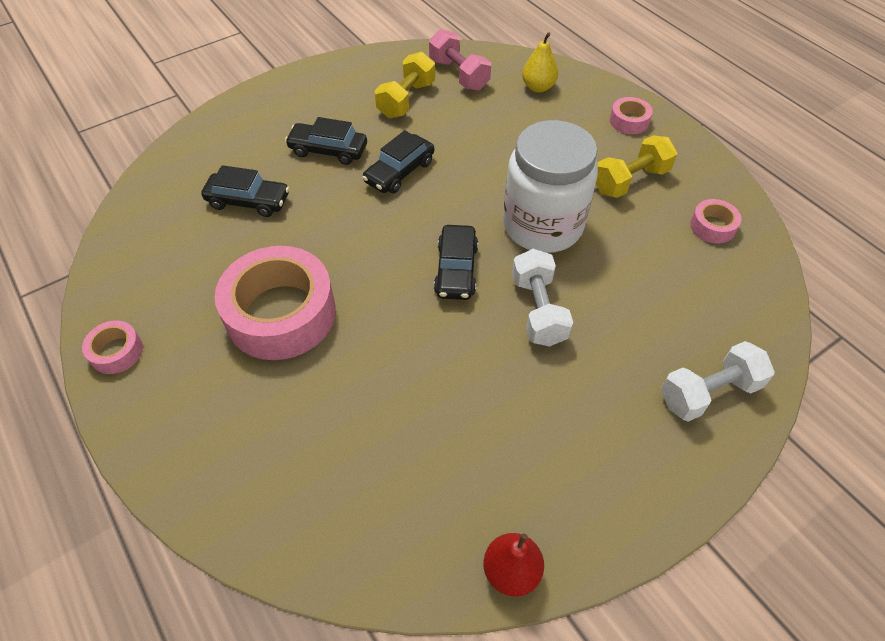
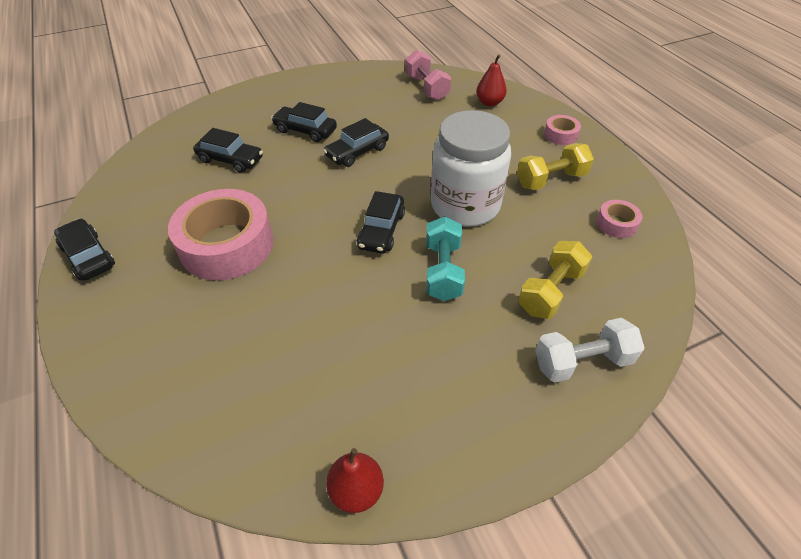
camera: 10 degrees right, 5 degrees down
pink tape [82,321,143,374] -> black car [54,218,115,281]
yellow dumbbell [375,52,435,118] -> yellow dumbbell moved to [518,241,592,319]
white dumbbell [512,249,573,347] -> turquoise dumbbell [426,216,465,301]
yellow pear [522,32,558,92] -> red pear [476,55,507,107]

